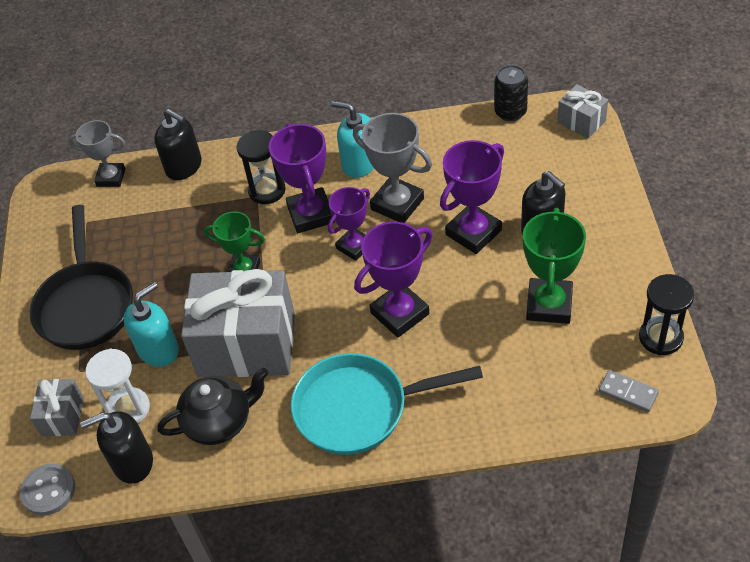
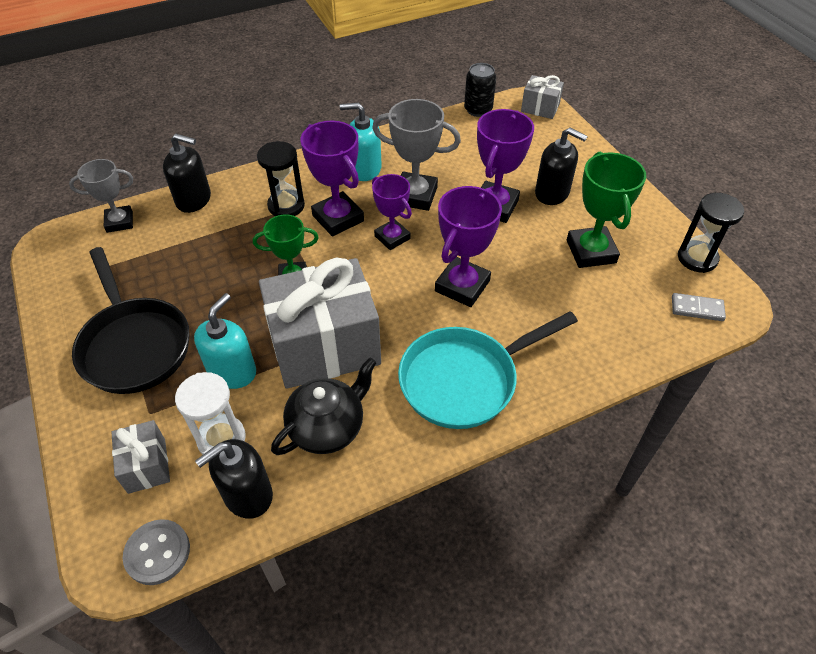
camera: 25 degrees left, 0 degrees up
purple trophy [328,187,370,261] -> purple trophy turned 60 degrees counterclockwise [372,174,412,250]

